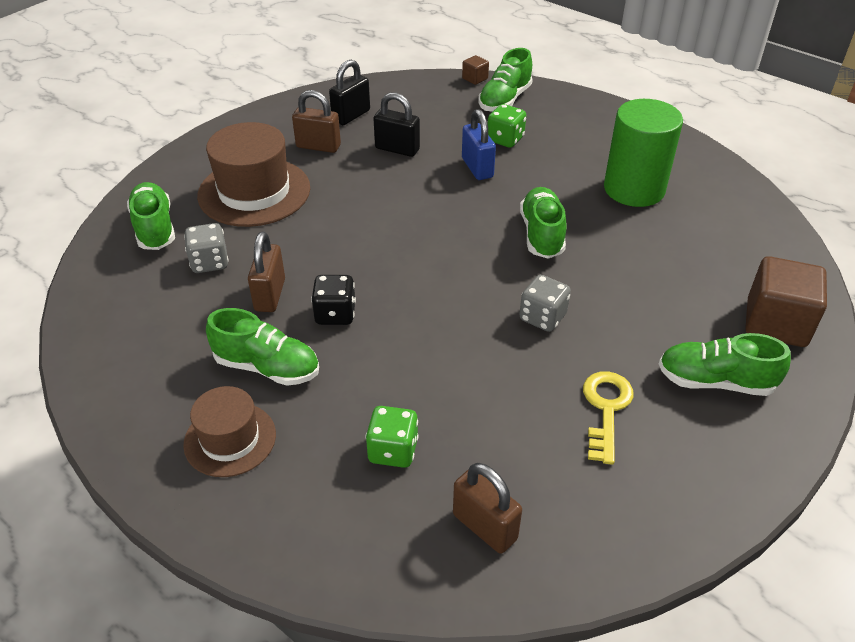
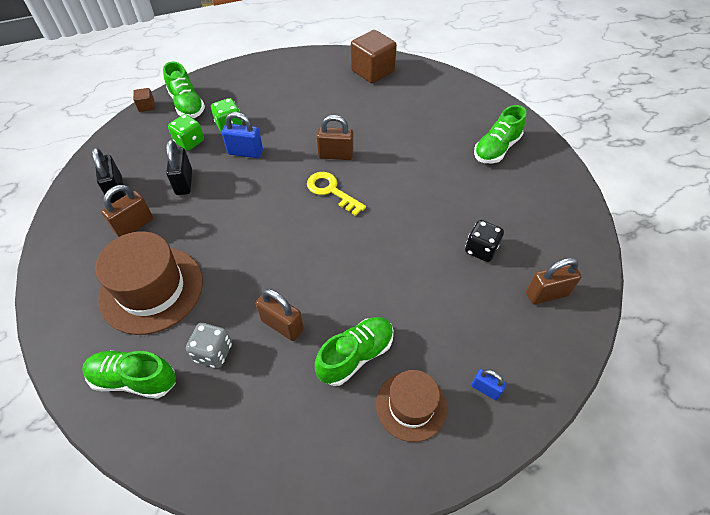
camera: 60 degrees left, 10 degrees up
black dice [311,275,356,325] -> black dice moved to [465,220,504,262]
green dice [365,406,419,468] -> green dice moved to [168,114,204,151]
black padlock [374,92,420,157] -> black padlock turned 60 degrees counterclockwise [166,140,192,195]
grey dice [519,275,571,332] -> none
green shoe [520,187,566,259] -> brown padlock [317,115,354,160]
yellow key [583,371,634,465] -> yellow key moved to [307,172,366,216]
green cylinder [604,99,683,207] -> none
brown cube [745,256,827,347] -> brown cube moved to [351,30,397,83]
none -> blue padlock [471,369,506,400]

